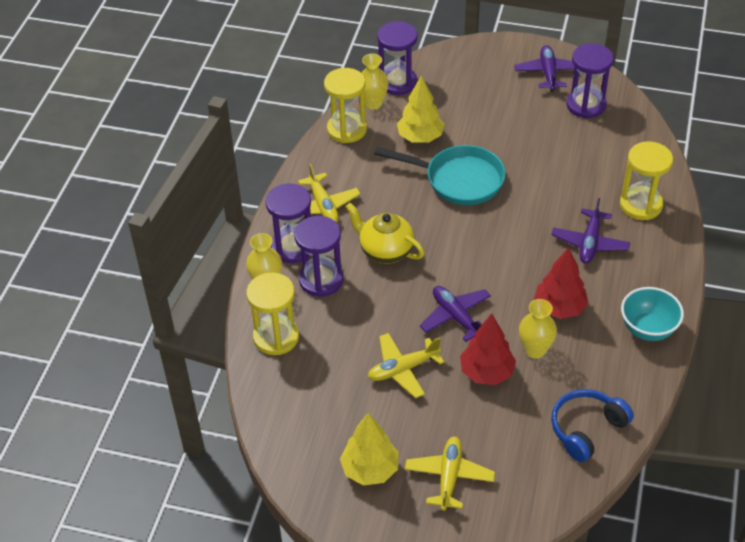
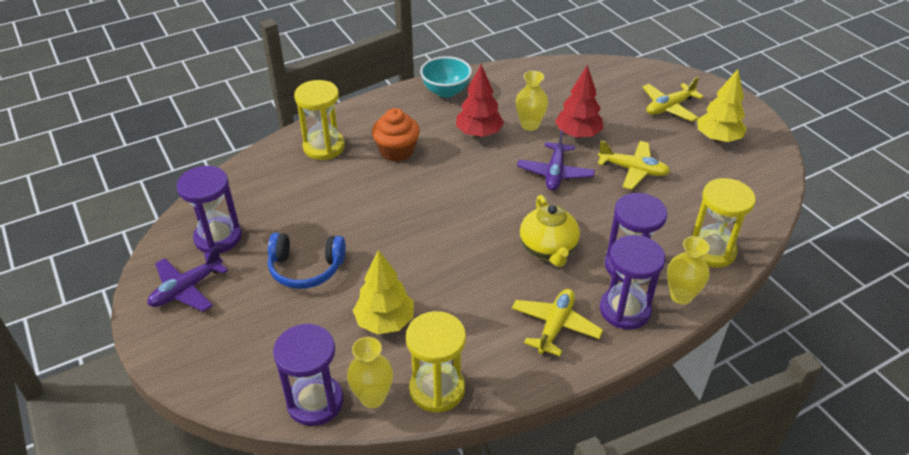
camera: 135 degrees left, 5 degrees down
turquoise pan [374,145,506,205] -> none
purple plane [551,198,630,264] -> orange cupcake [372,108,420,162]
blue headphones [551,389,634,462] -> blue headphones moved to [268,233,346,289]

